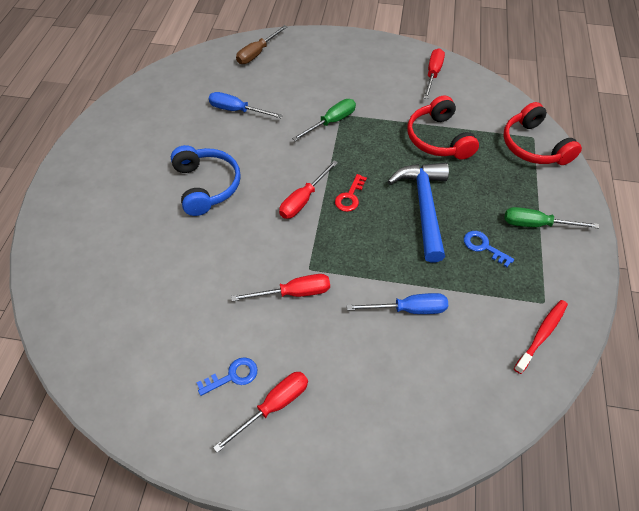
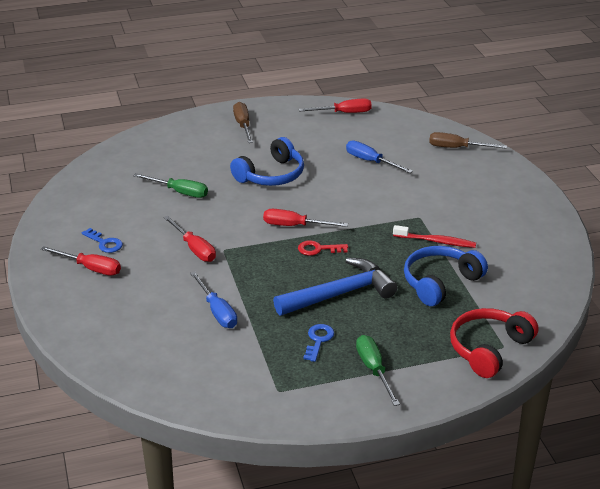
camera: 65 degrees right, 20 degrees down
blue screwdriver [209,92,283,118] -> blue screwdriver turned 45 degrees counterclockwise [346,140,413,173]
green screwdriver [292,99,356,141] -> green screwdriver moved to [133,173,208,198]
red headphones [407,95,479,160] -> blue headphones [404,246,488,306]
red screwdriver [424,48,445,99] -> red screwdriver moved to [299,99,372,113]
red toothbrush [514,300,568,374] -> red toothbrush moved to [393,225,476,248]
none -> brown screwdriver [233,102,253,143]

